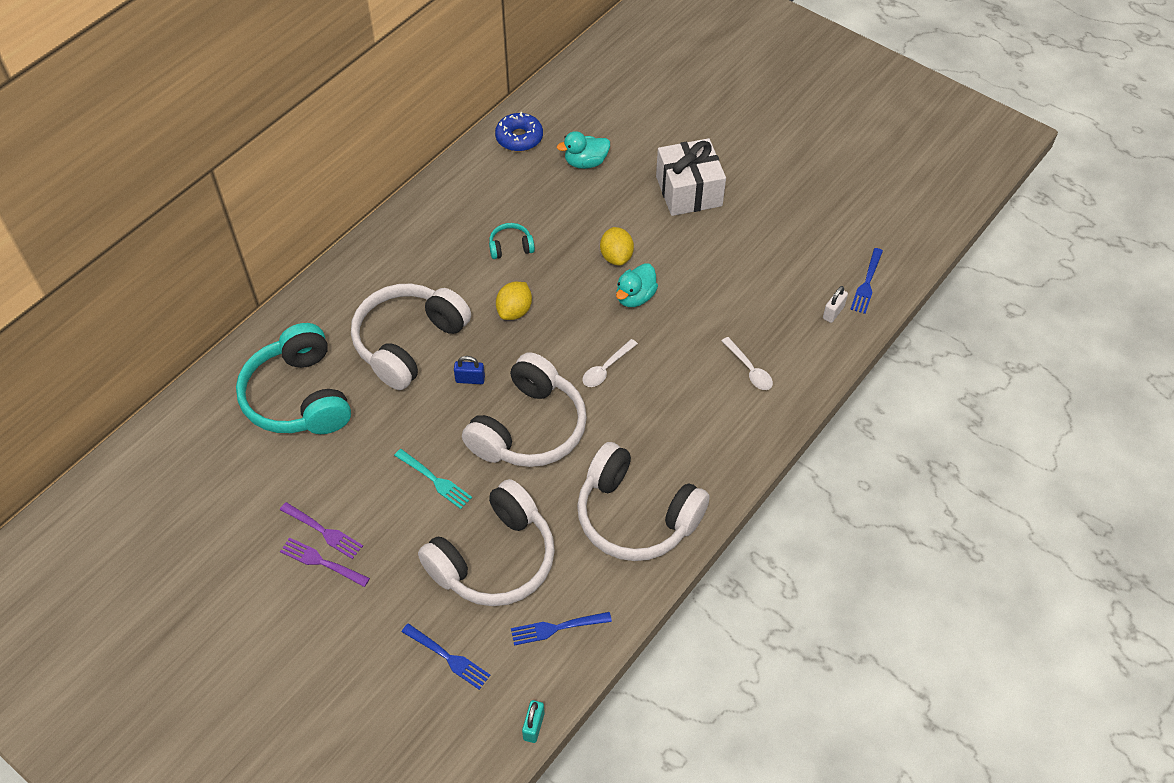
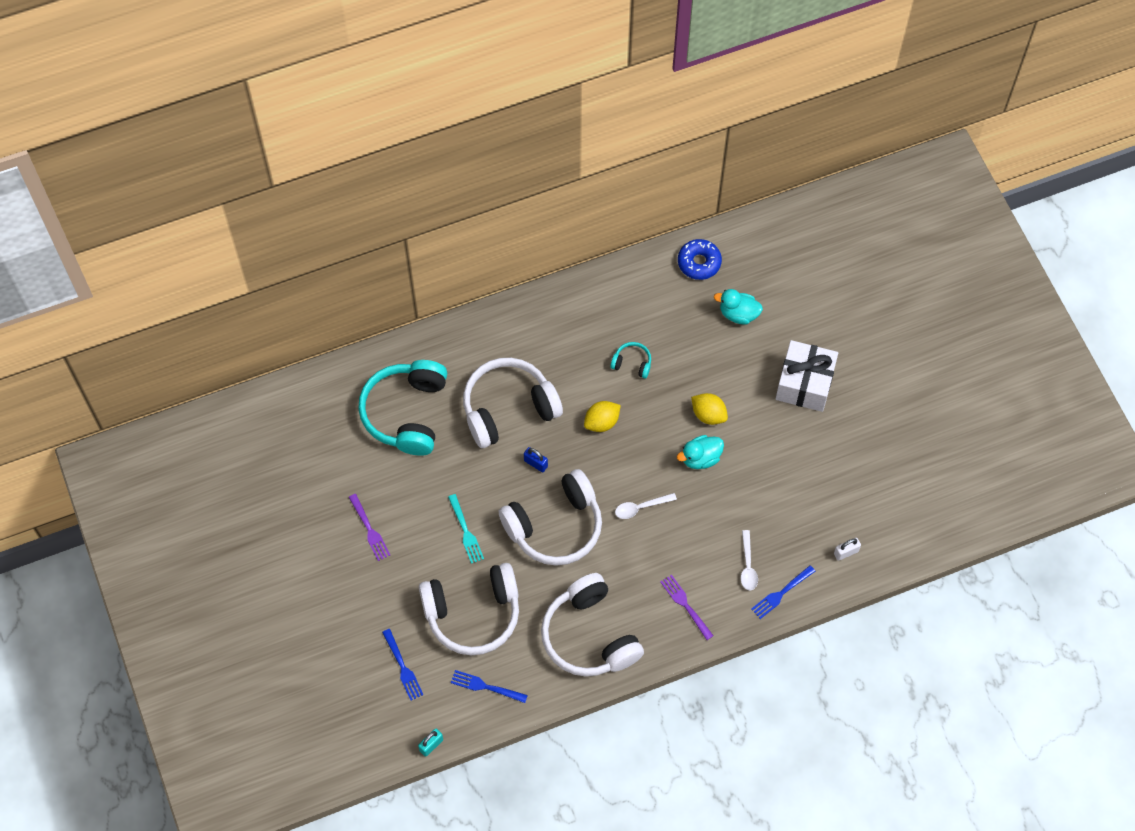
camera: 30 degrees right, 10 degrees up
purple fork [280,537,370,587] -> purple fork moved to [661,574,713,640]
yellow lemon [600,227,634,266] -> yellow lemon turned 75 degrees counterclockwise [691,393,728,425]
blue fork [850,248,883,314] -> blue fork moved to [751,565,815,619]

